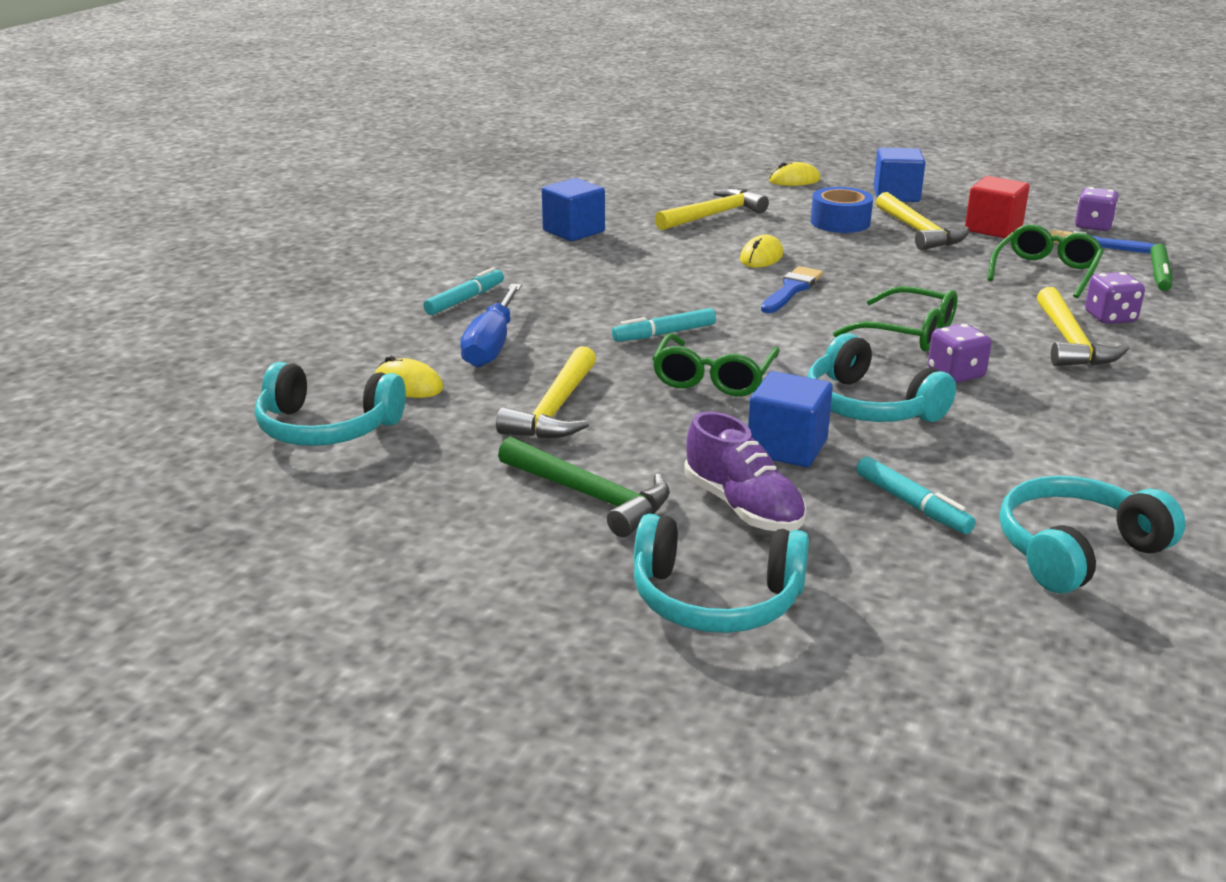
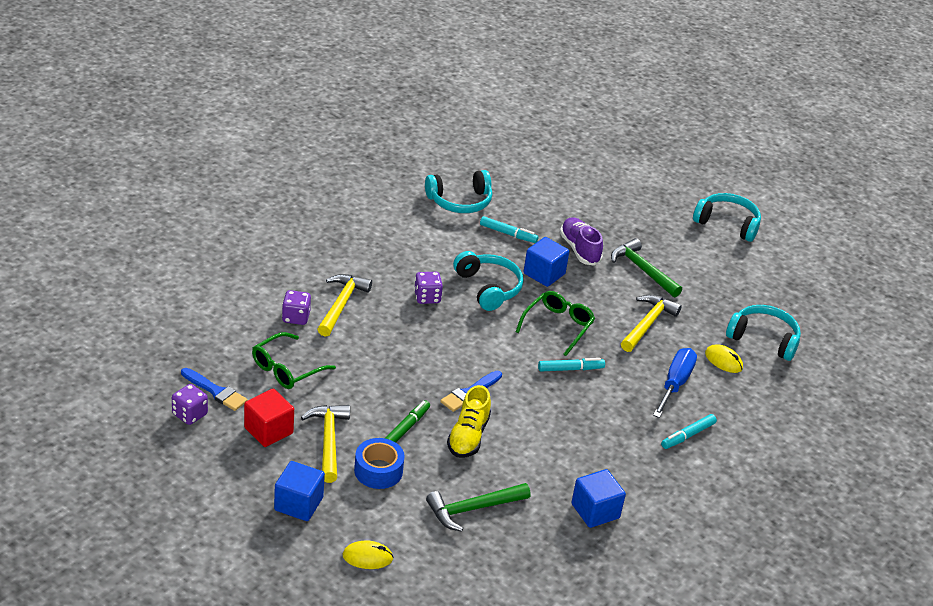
camera: 170 degrees left, 10 degrees up
turquoise headphones [634,514,809,633] -> turquoise headphones moved to [693,193,761,242]
yellow hammer [655,188,769,231] -> green hammer [426,483,531,532]
yellow mouse [740,234,783,268] -> yellow shoe [447,385,491,458]
green glasses [833,286,958,351] -> none
turquoise marker [856,456,976,534] -> turquoise marker turned 135 degrees clockwise [480,216,538,243]
green marker [1150,244,1172,291] -> green marker moved to [385,400,430,442]

